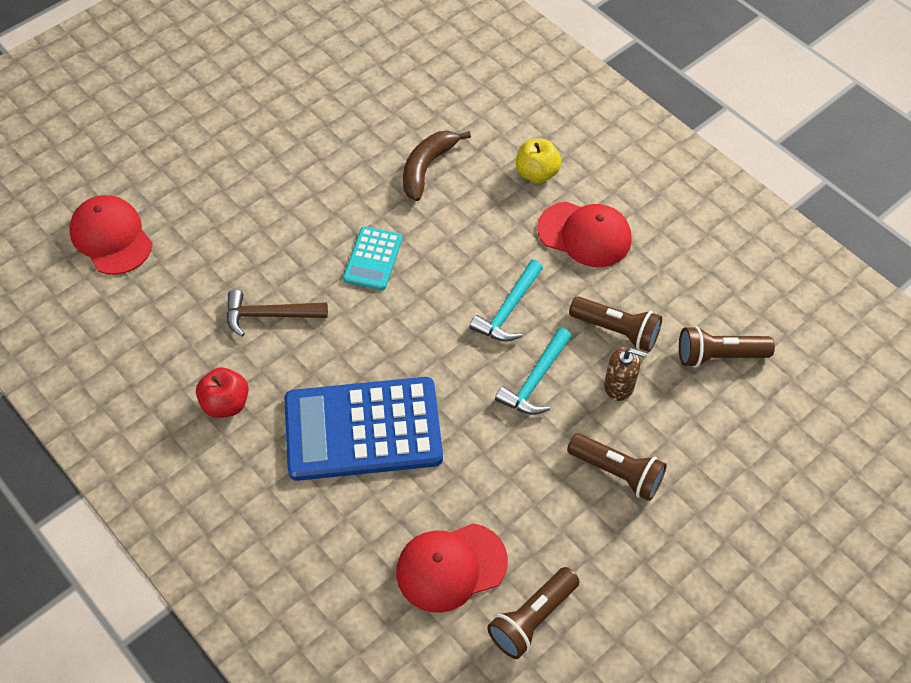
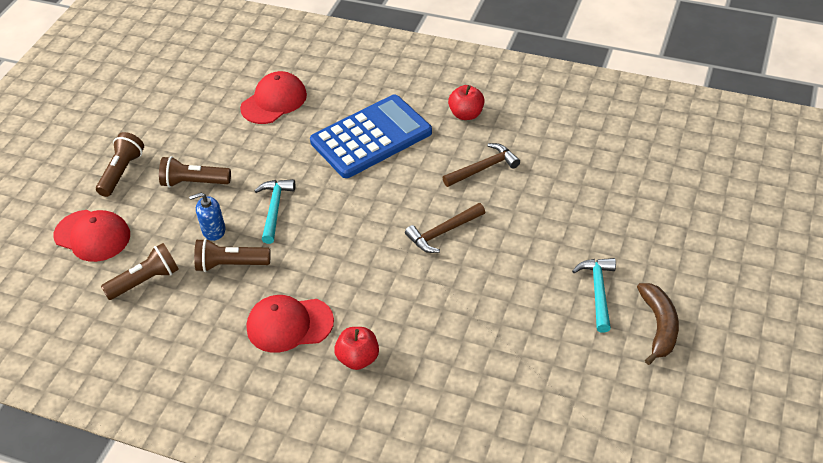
camera: 155 degrees right, 10 degrees down
red cap [69,195,153,275] -> red cap moved to [53,210,130,262]
turquoise calculator [343,227,402,290] -> brown hammer [405,203,485,253]
brown banana [403,131,471,201] -> brown banana moved to [637,283,679,365]
turquoise hammer [469,260,543,342] -> turquoise hammer moved to [572,258,616,333]
brown flashlight [487,567,580,659] -> brown flashlight moved to [96,132,144,197]
yellow apple [516,139,561,183] -> red apple [334,327,379,370]
brown soap dispenser [604,347,647,401] -> blue soap dispenser [189,193,225,241]

